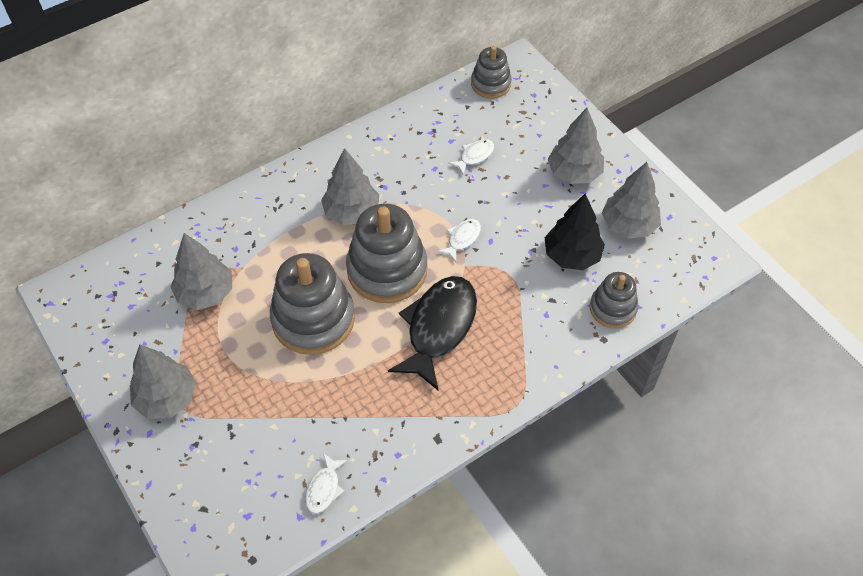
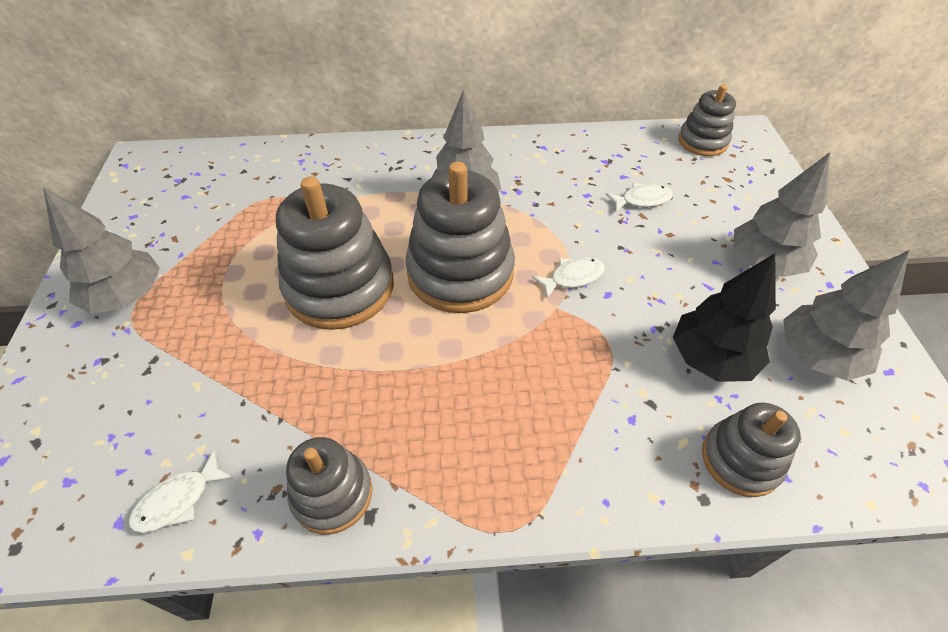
camera: 30 degrees right, 5 degrees down
grey tree [170,233,232,310] -> none
black fish [388,276,477,390] -> none
none -> grey stacking toy [286,437,373,534]

